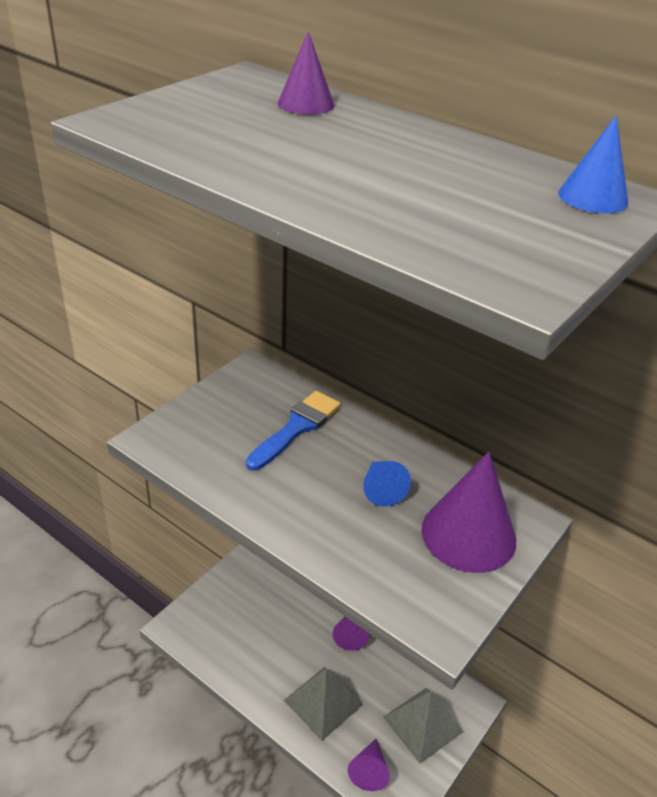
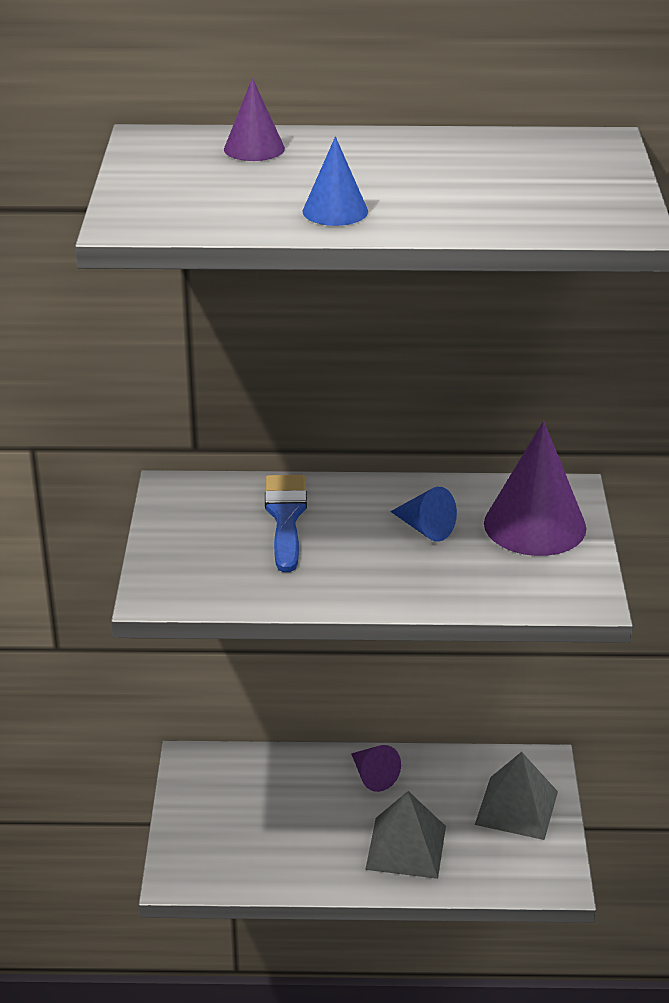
camera: 35 degrees left, 5 degrees down
purple cone [348,739,390,791] -> none
blue cone [558,115,628,214] -> blue cone moved to [302,136,368,226]

